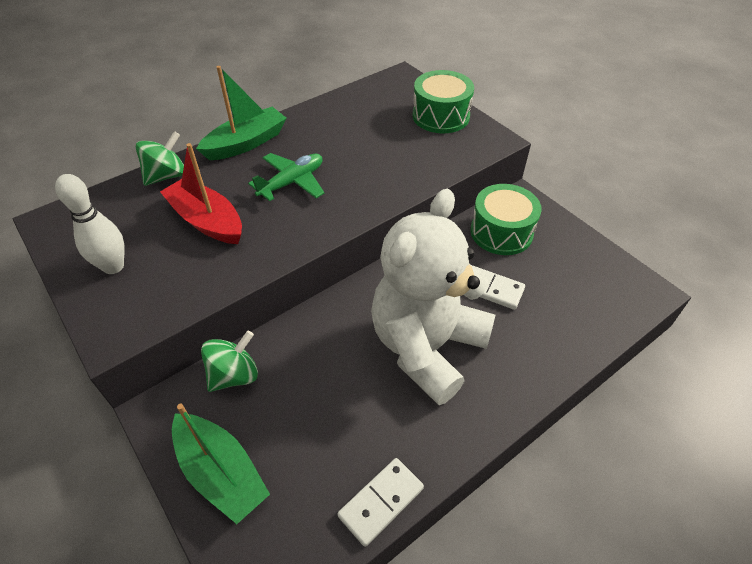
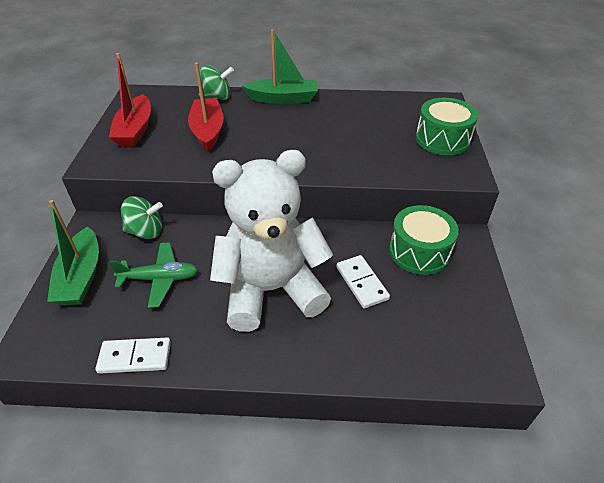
camera: 40 degrees right, 5 degrees down
white bowling pin [55,174,125,274] -> red boat [109,53,151,147]
green plane [248,153,324,201] -> green plane moved to [109,243,198,308]

